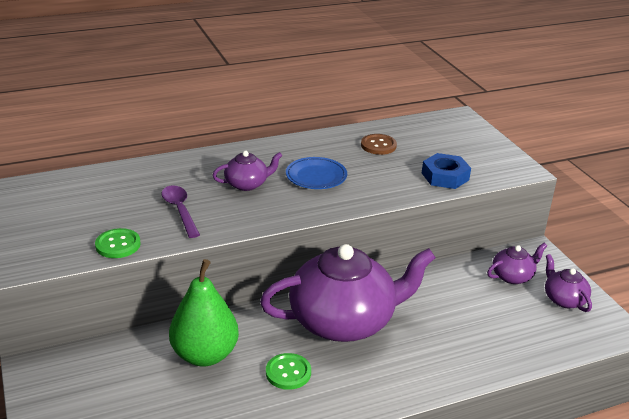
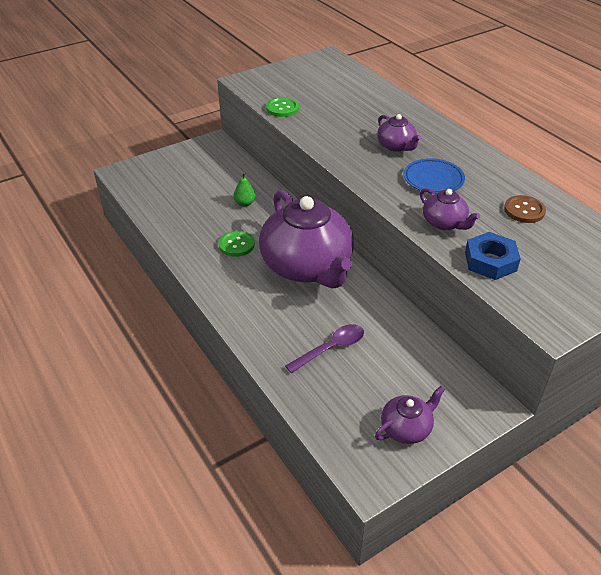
camera: 80 degrees right, 10 degrees up
purple spoon [162,185,200,238] -> purple spoon moved to [285,324,364,373]
green pear [169,259,239,366] -> green pear [233,172,256,207], size x0.43
purple teapot [487,243,547,284] -> purple teapot moved to [420,188,480,230]

